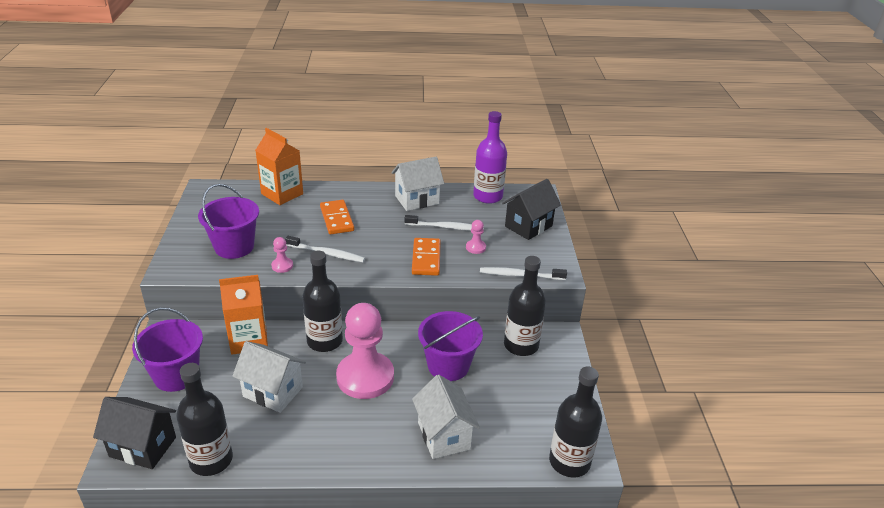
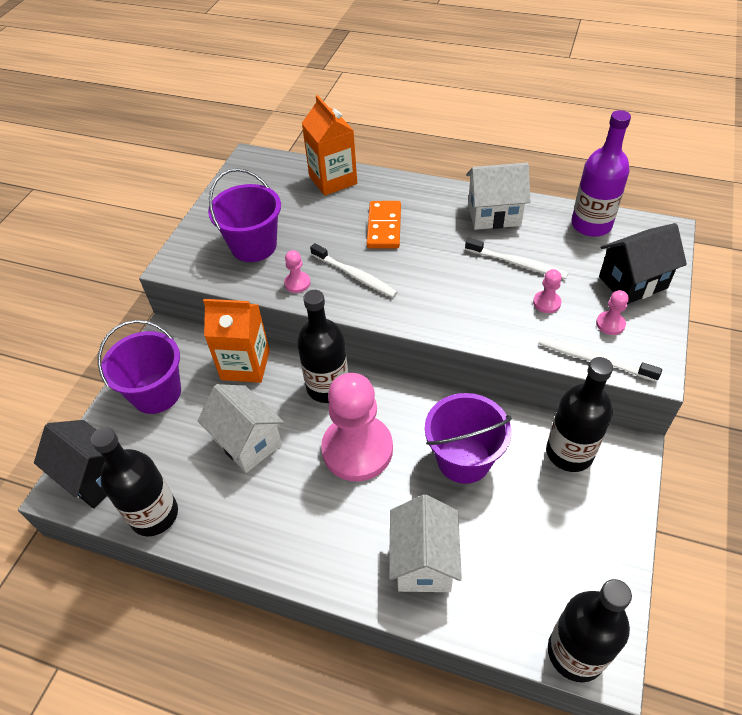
camera: 25 degrees right, 15 degrees up
orange domino [412,238,441,276] -> none
none -> pink pawn [596,290,629,335]

